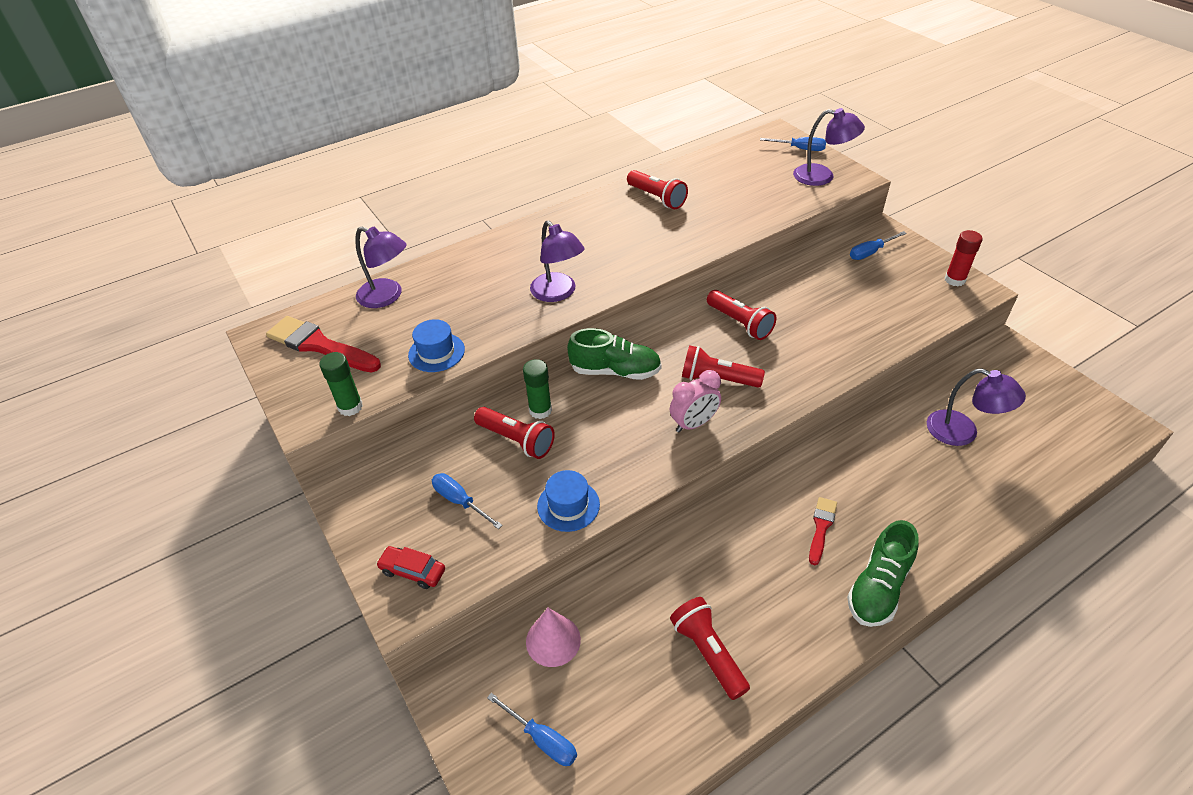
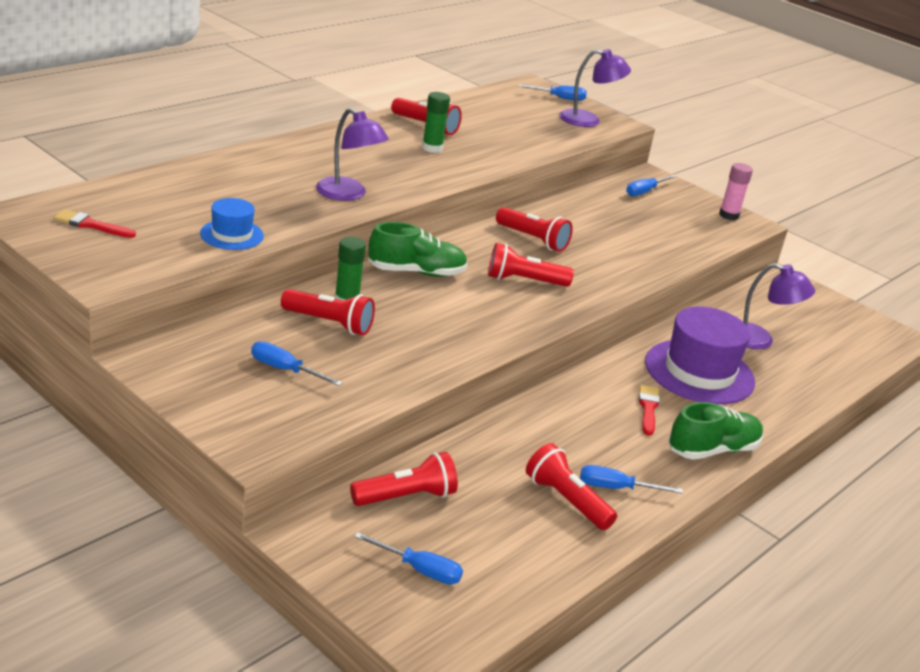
camera: 20 degrees left, 15 degrees down
red brush [266,316,381,373] -> red brush [54,209,136,238], size x0.55
green glue stick [319,352,363,416] -> green glue stick moved to [422,92,450,153]
purple lamp [355,226,407,308] -> none
red car [376,546,445,589] -> none
pink cone [526,608,581,667] -> red flashlight [350,452,458,506]
blue hat [537,470,600,532] -> none
pink clock [670,370,721,433] -> none
green shoe [847,520,919,627] -> green shoe turned 135 degrees counterclockwise [668,402,764,460]
red glue stick [945,230,983,286] -> pink glue stick [719,163,753,220]
none -> blue screwdriver [580,465,683,494]
none -> purple hat [645,307,755,404]

